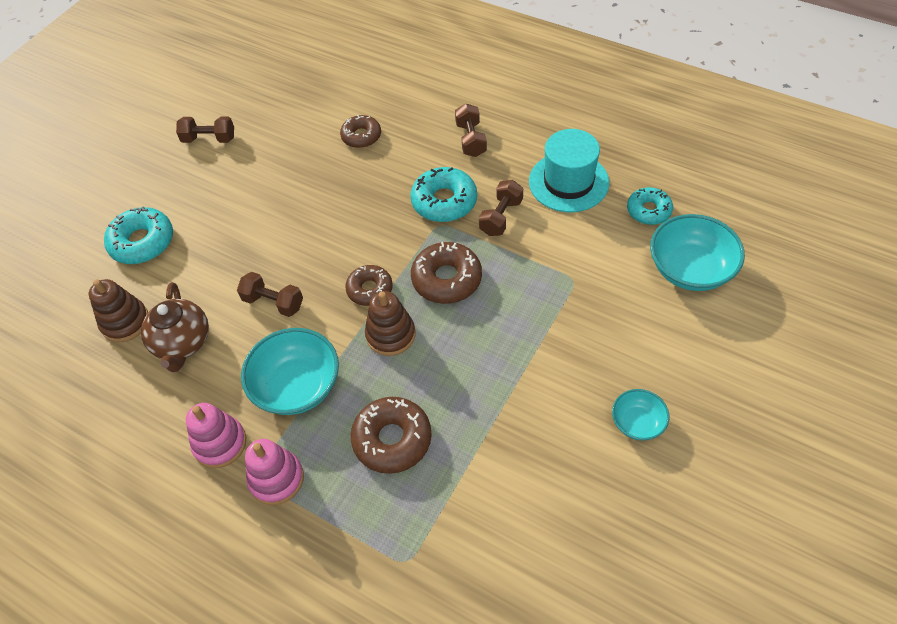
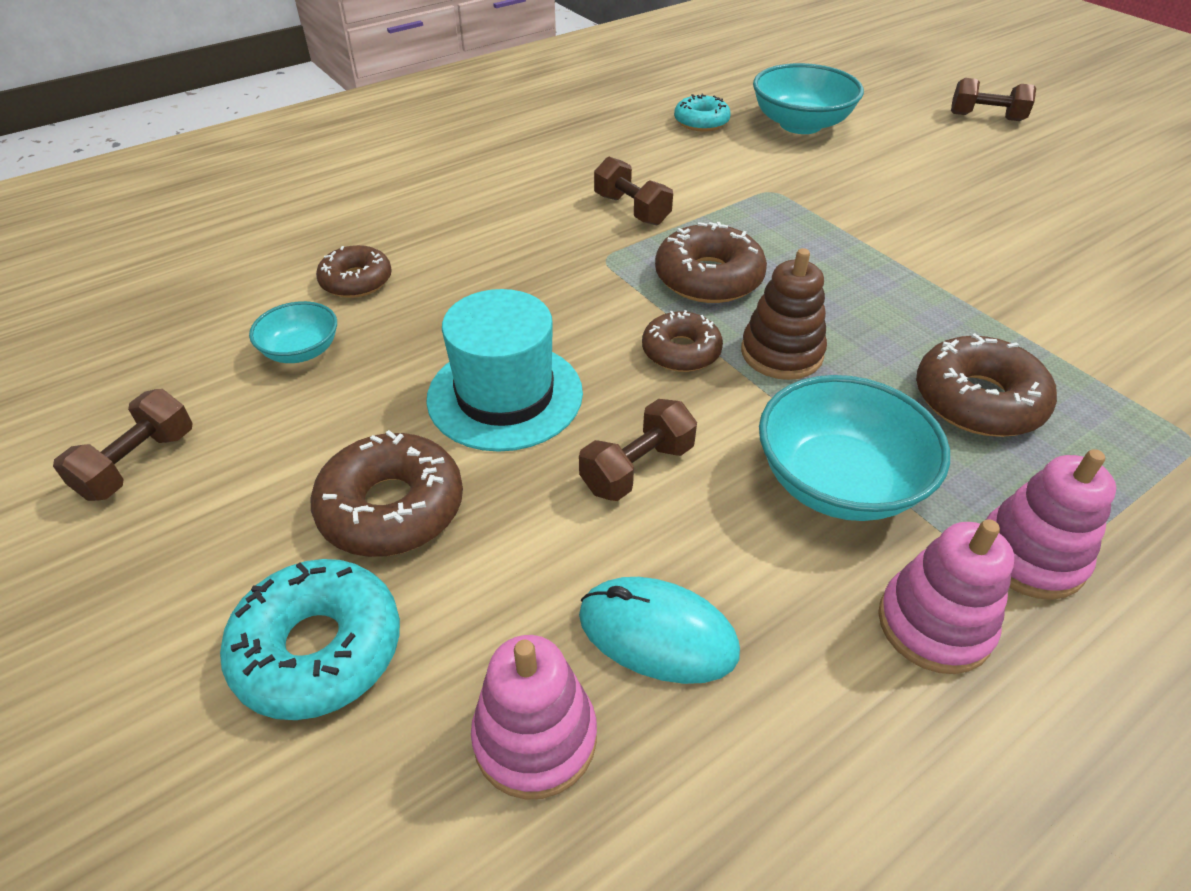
camera: 70 degrees left, 10 degrees down
brown stacking toy [89,279,148,342] -> pink stacking toy [471,635,597,800]
brown teapot [141,282,209,372] -> turquoise mouse [579,577,740,684]
turquoise donut [411,167,477,222] -> none
brown dumbbell [455,104,487,157] -> brown dumbbell moved to [951,78,1036,121]
turquoise hat [529,129,609,212] -> turquoise hat moved to [426,289,583,452]
turquoise bowl [612,389,669,441] -> turquoise bowl moved to [249,301,337,363]
none -> brown donut [311,430,463,557]

